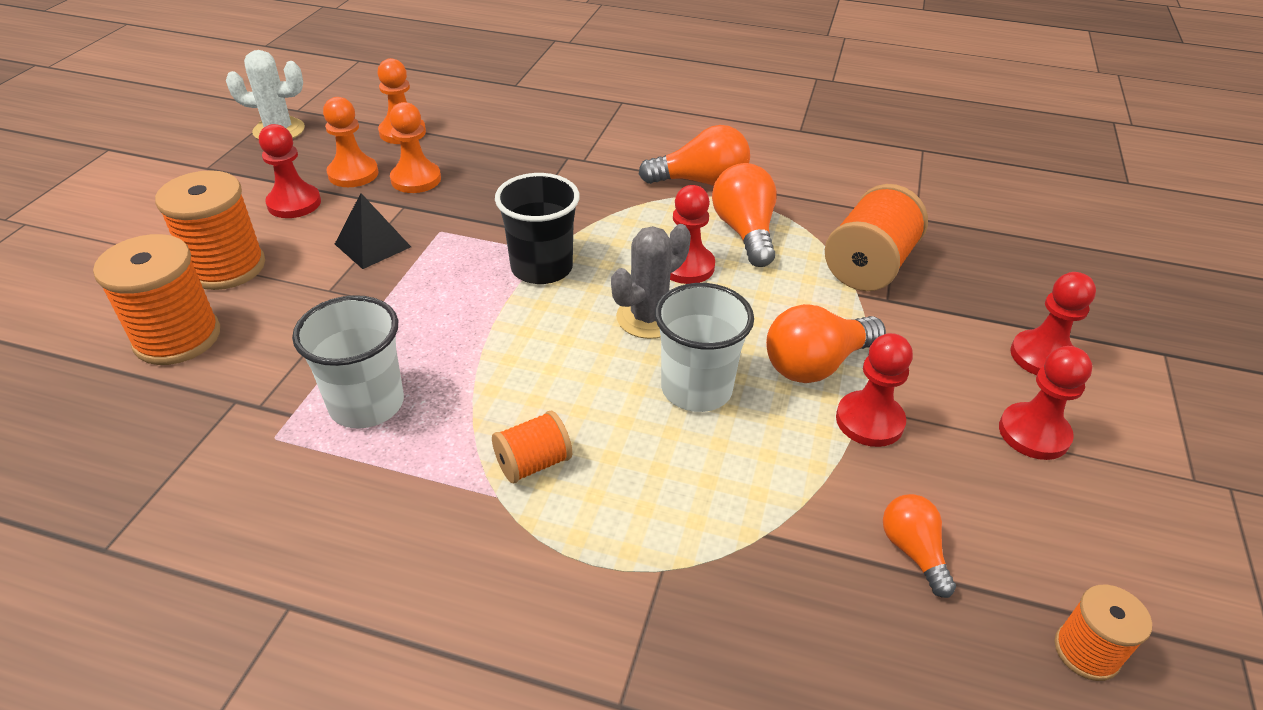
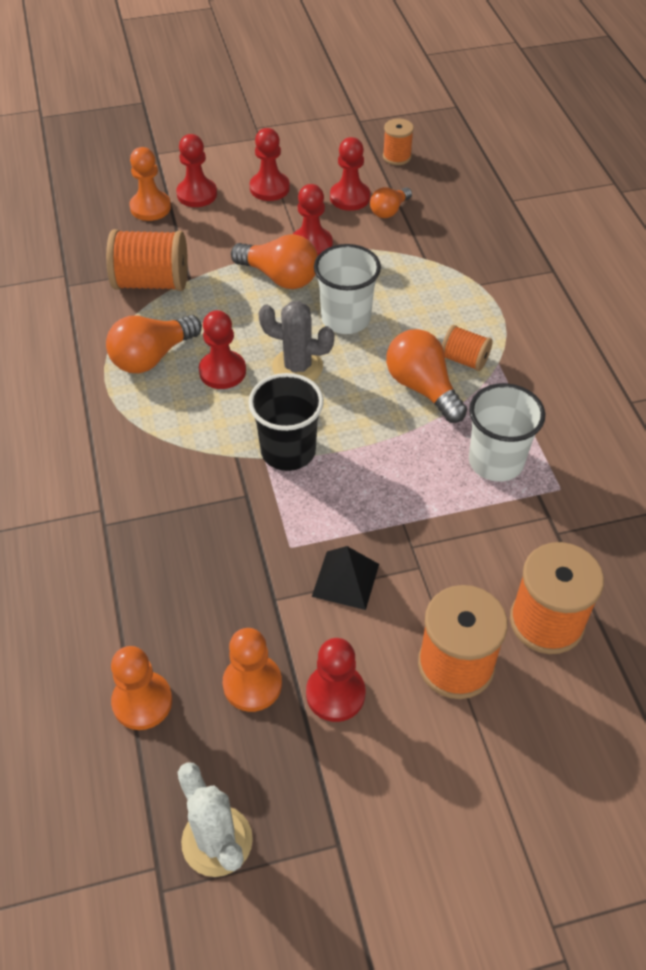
camera: 120 degrees left, 10 degrees up
orange pawn [390,102,441,193] -> orange pawn moved to [129,147,171,221]
orange light bulb [639,125,750,186] -> orange light bulb moved to [386,329,467,423]
none -> red pawn [330,137,370,211]

